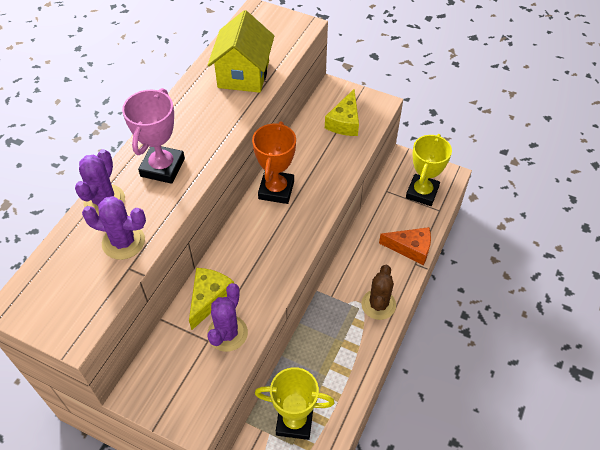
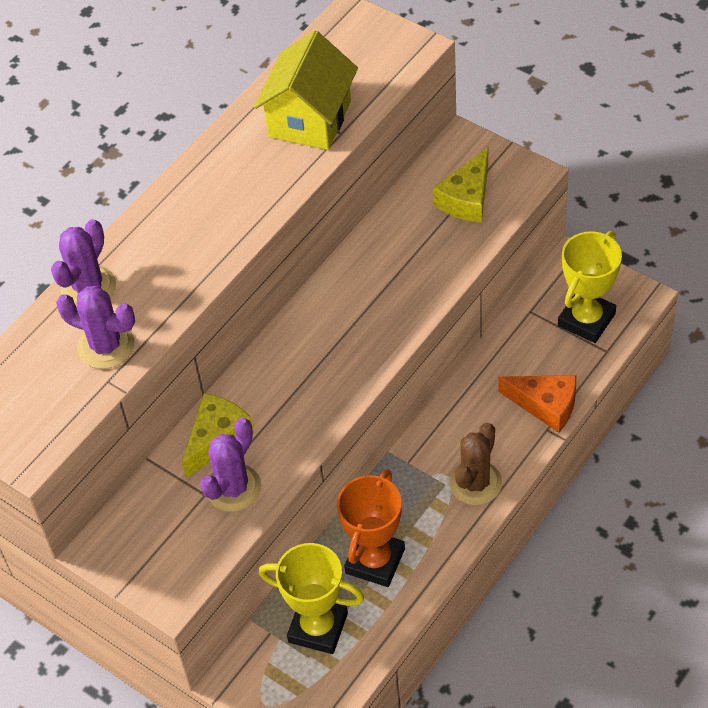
camera: 15 degrees right, 0 degrees up
pink trophy [122,88,185,184] -> none
orange trophy [252,121,296,204] -> orange trophy moved to [337,469,405,587]

